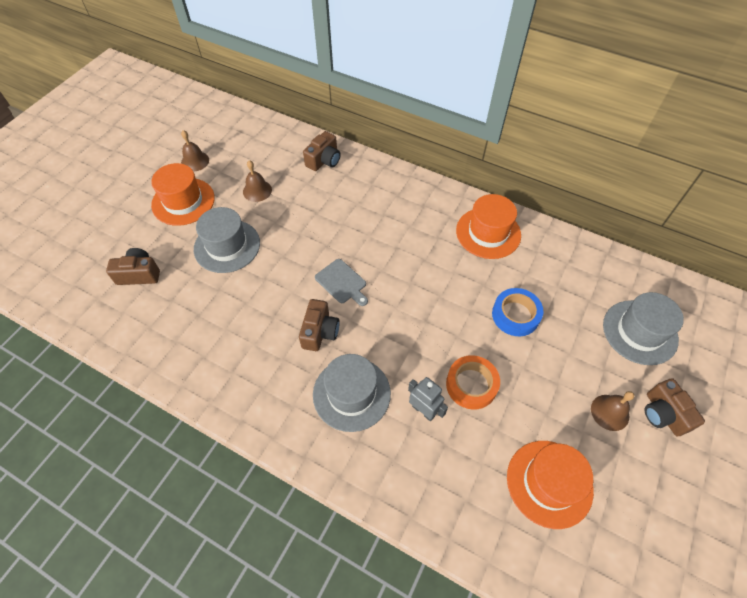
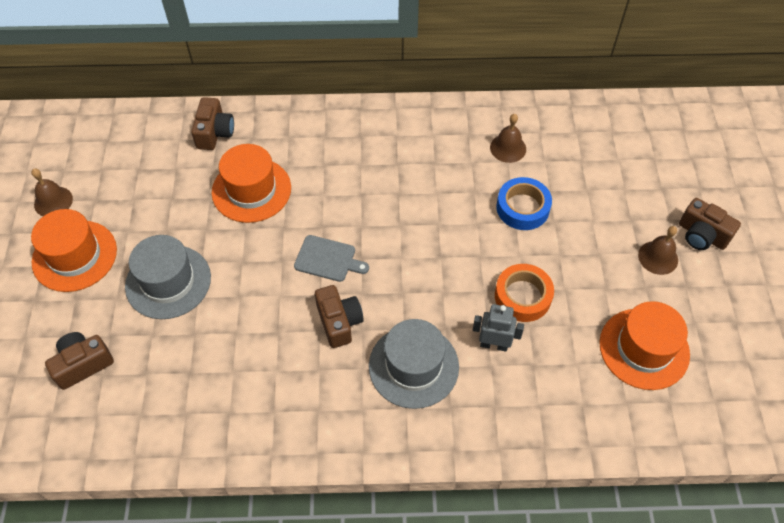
camera: 30 degrees left, 0 degrees up
brown bell [243,160,272,202] -> brown bell moved to [490,114,526,163]
orange hat [456,194,521,259] -> orange hat moved to [212,144,291,223]
grey hat [603,292,684,365] -> none

